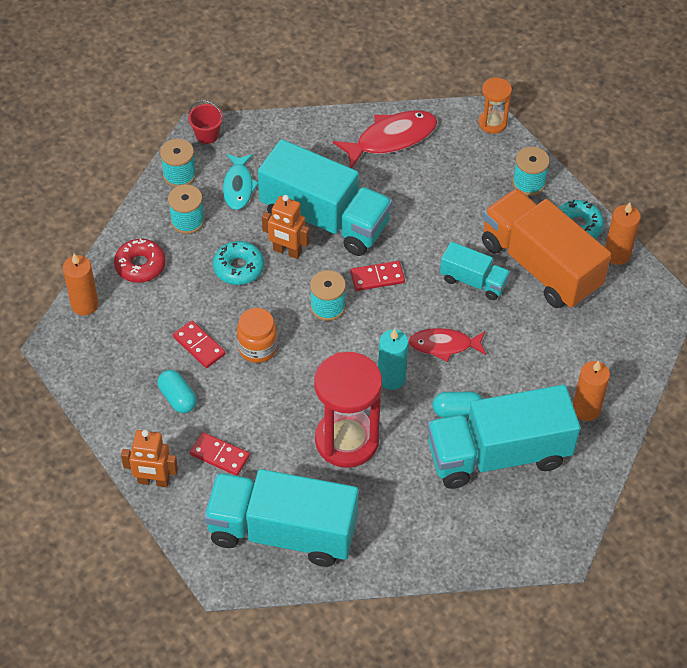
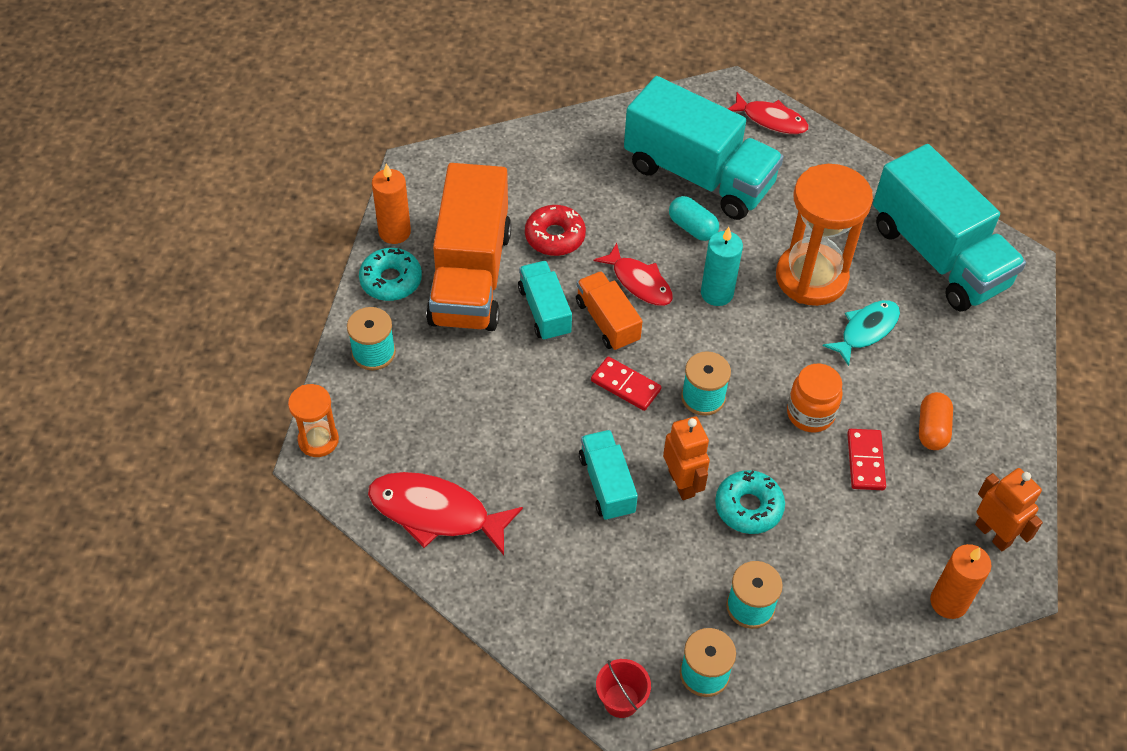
camera: 135 degrees left, 0 degrees up
red donut [114,239,166,283] -> red donut moved to [525,205,586,256]
orange robot [121,430,178,487] -> orange robot moved to [975,468,1043,551]
turquoise capsule [157,370,197,413] -> orange capsule [919,392,953,450]
red domino [190,432,250,476] -> none
turquoise fish [223,154,258,210] -> turquoise fish moved to [823,300,900,366]
turquoise truck [258,139,393,256] -> turquoise truck [579,430,638,521], size x0.51
red hourglass [314,352,382,468] -> orange hourglass [776,164,873,306]
orange candle [573,360,610,421] -> none
none -> orange truck [576,271,643,351]
none -> red fish [728,92,809,134]

